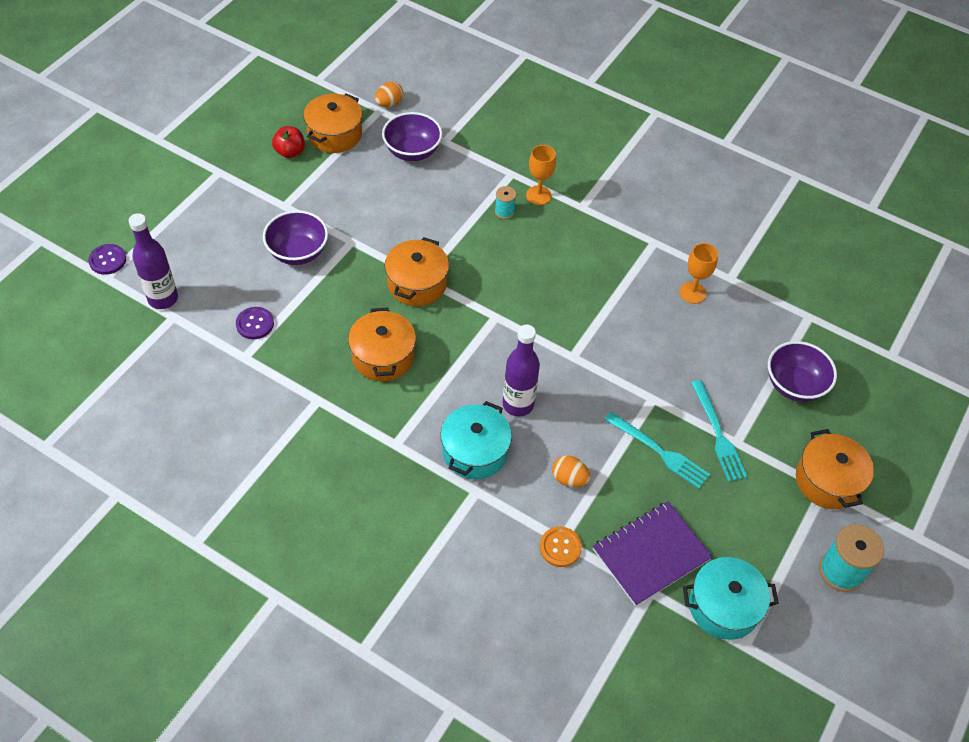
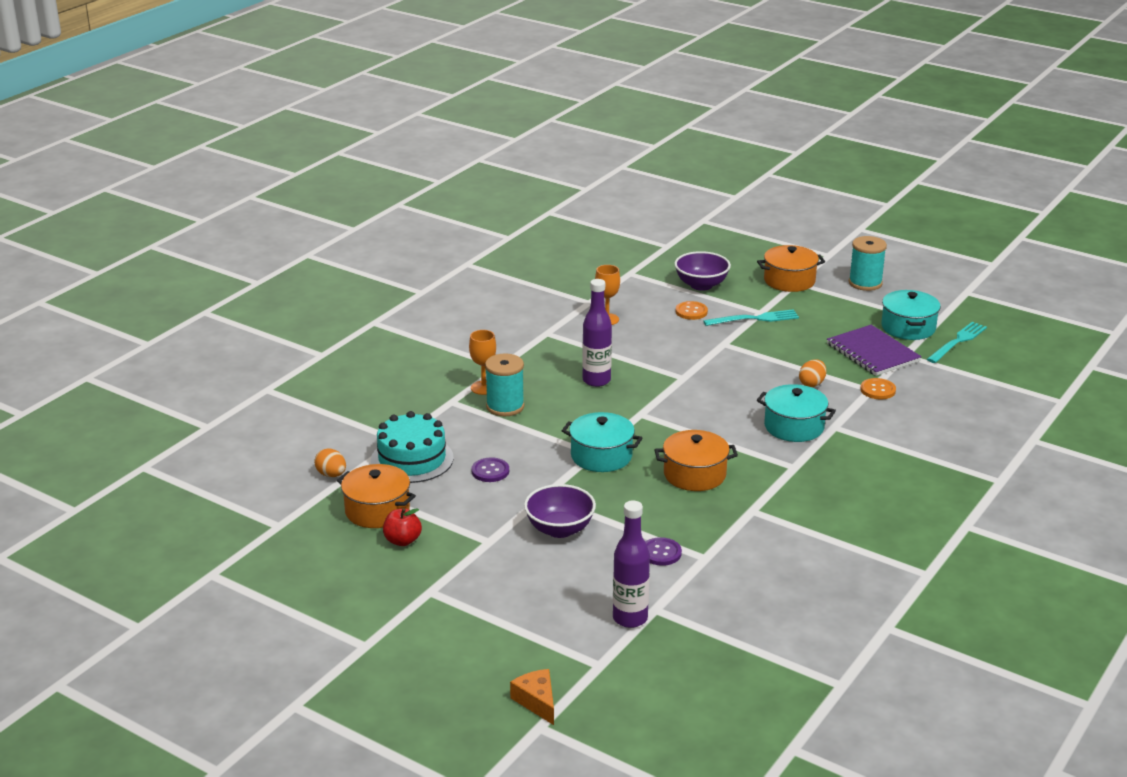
camera: 85 degrees left, 25 degrees down
purple button [88,244,126,275] -> purple button moved to [471,457,509,482]
purple bowl [382,112,442,161] -> turquoise cake [371,411,454,483]
orange pot [385,237,449,306] -> turquoise pot [562,412,642,472]
turquoise spool [495,186,516,219] -> turquoise spool [485,354,524,416], size x1.84
purple bottle [503,325,540,417] -> purple bottle moved to [582,279,612,387]
turquoise fork [604,412,710,489] -> turquoise fork moved to [927,322,987,363]
none -> orange cheese [510,669,554,725]
none -> orange button [676,301,708,320]

